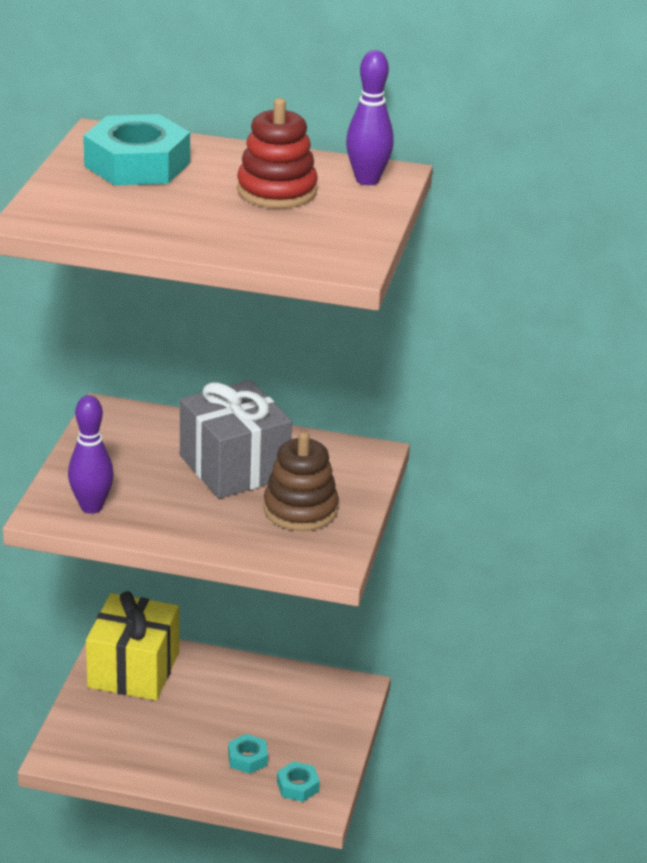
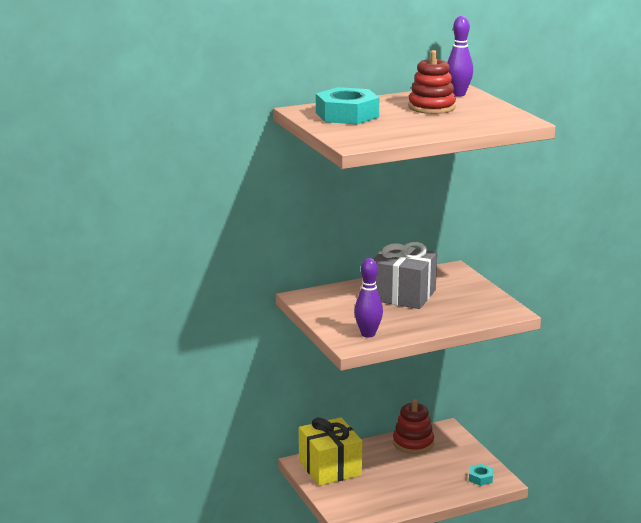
camera: 35 degrees left, 10 degrees down
turquoise nut [228,734,268,774] -> none
brown stacking toy [263,431,339,531] -> none
none -> red stacking toy [393,398,434,454]

